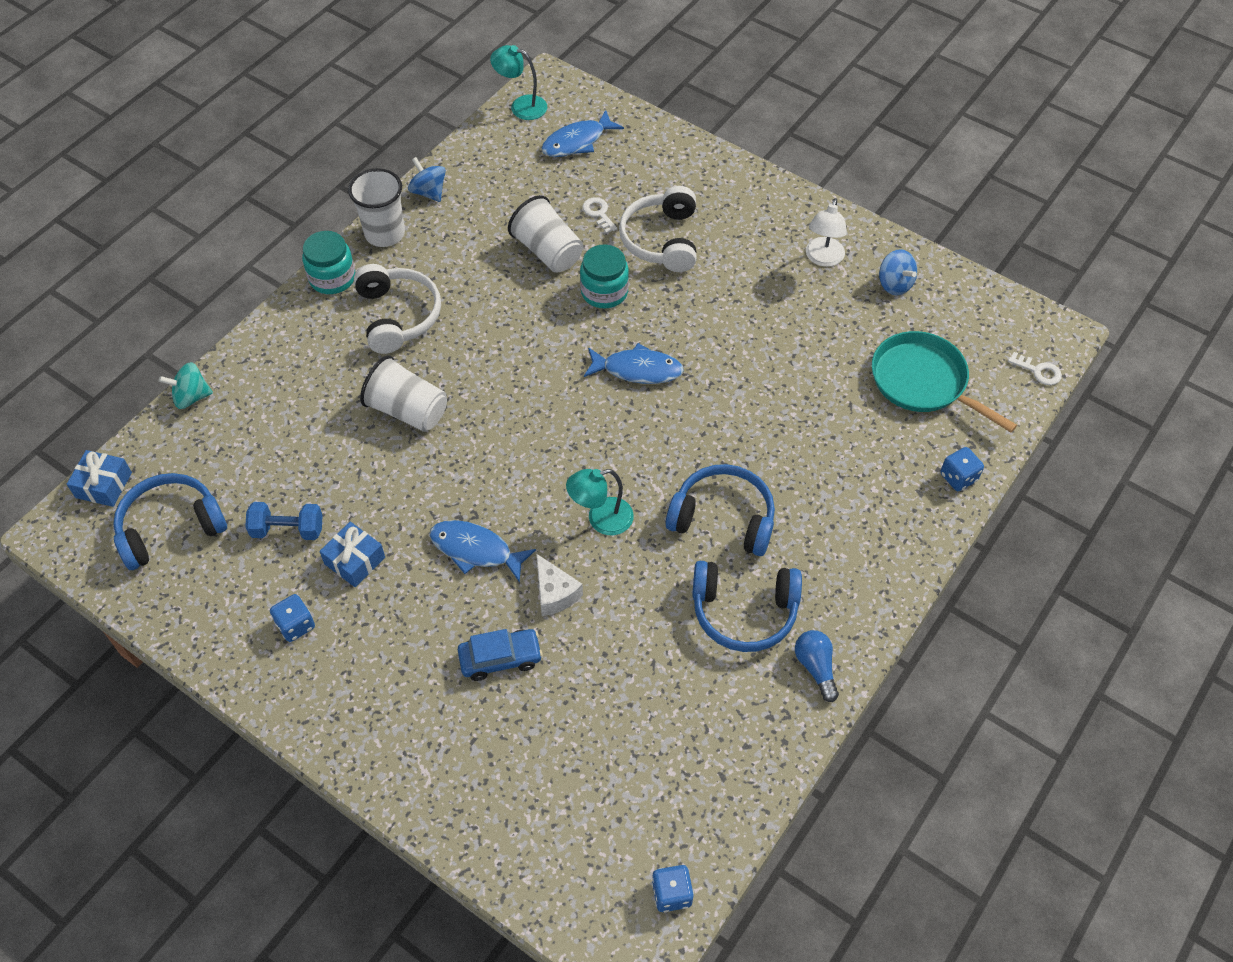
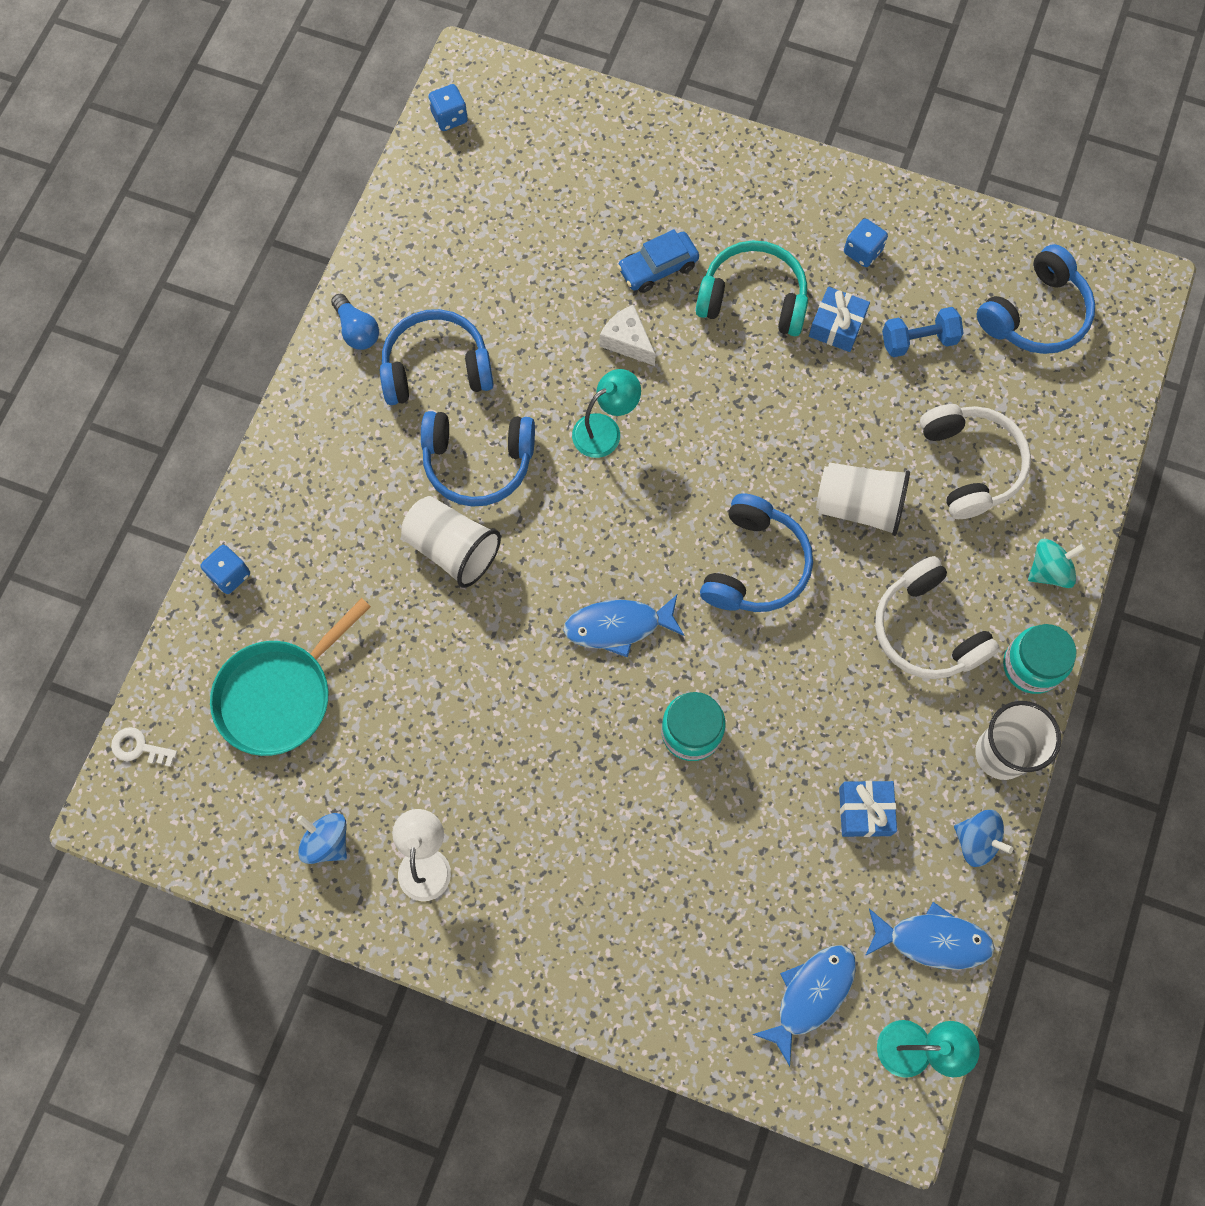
camera: 165 degrees right, 15 degrees up
blue gift [67,450,132,507] -> blue gift moved to [839,781,897,837]
turquoise spinning top [159,362,213,409] -> turquoise spinning top moved to [1028,539,1086,588]
blue fish [429,520,536,583] -> blue fish moved to [865,902,995,970]
white cup [508,195,583,273] -> white cup moved to [401,496,501,588]
white key [582,197,618,234] -> none
white headphones [619,186,697,272] -> white headphones moved to [920,404,1031,519]
turquoise pan [872,331,1017,433] -> turquoise pan turned 105 degrees clockwise [210,598,371,756]
none -> turquoise headphones [696,240,808,336]
none -> blue headphones [700,493,813,612]

